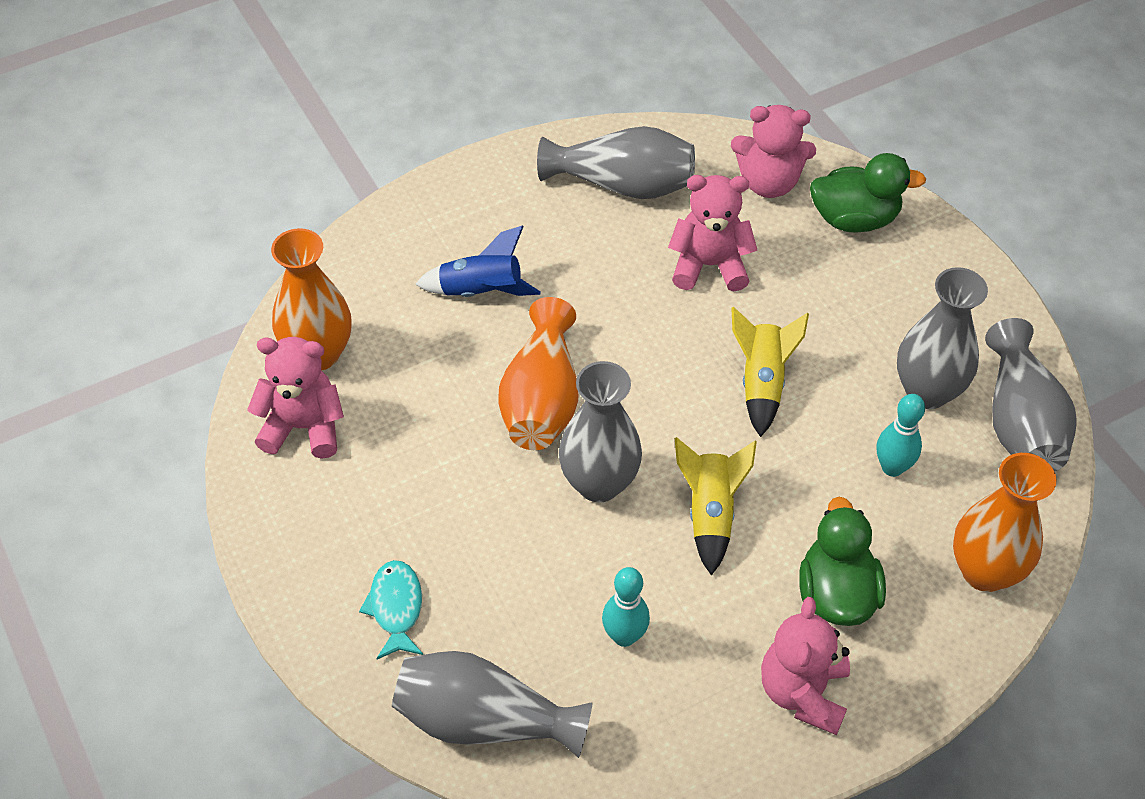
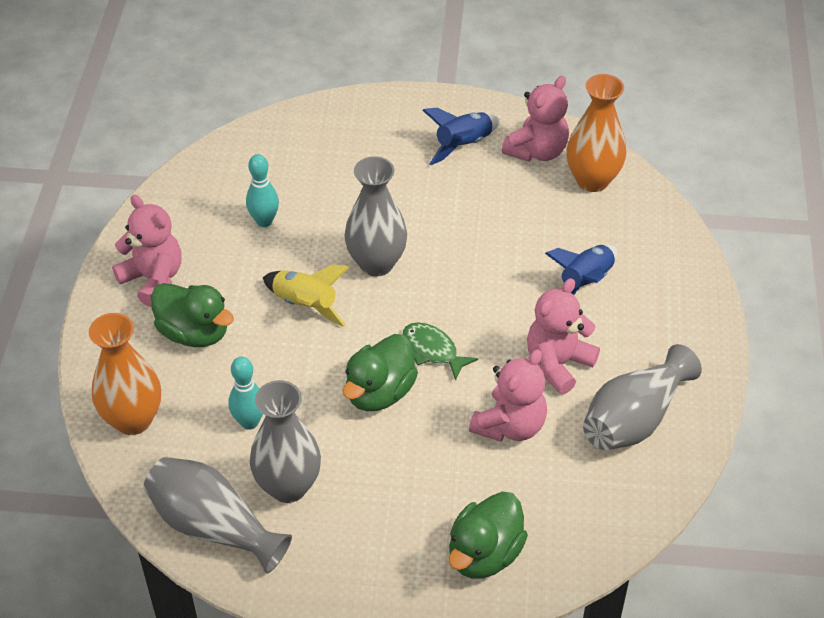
camera: 125 degrees right, 5 degrees down
turquoise fish [359,560,423,660] -> none
grey vase [392,651,592,758] -> none
orange vase [498,297,578,450] -> none
pink teddy bear [731,105,816,198] -> pink teddy bear moved to [527,278,600,394]
yellow rocket [731,307,809,437] -> green duck [343,334,418,411]
none -> green fish [403,323,478,381]
none -> blue rocket [422,108,500,165]

